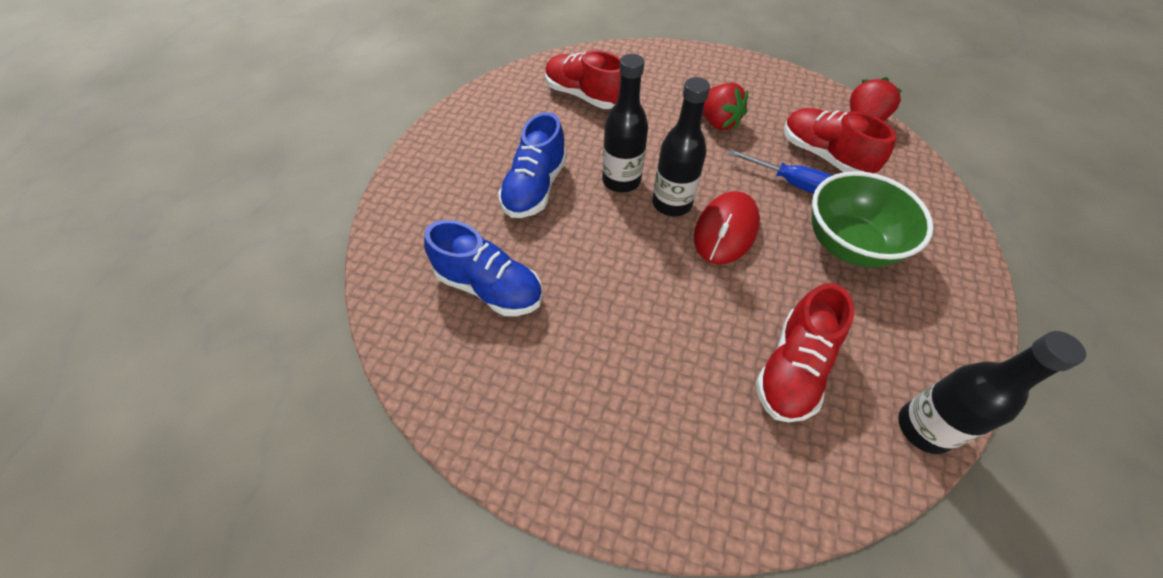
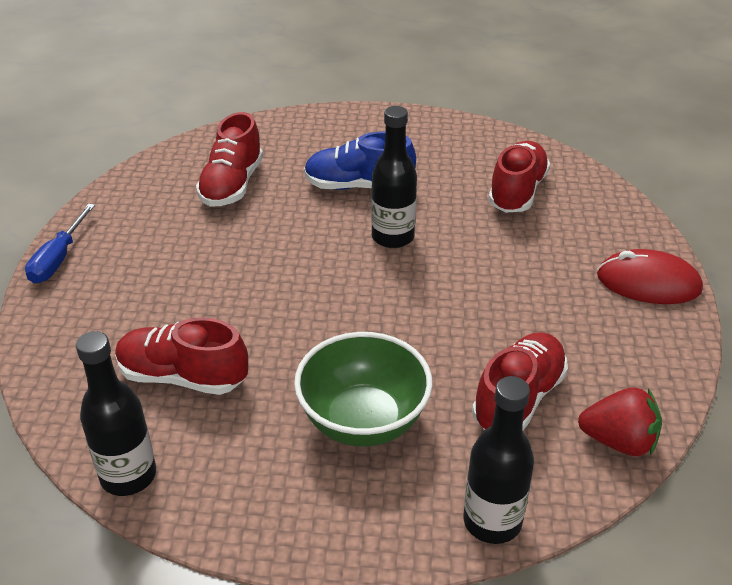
camera: 75 degrees right, 15 degrees down
blue shoe [424,220,543,316] -> red shoe [196,112,263,207]
black bottle [652,77,710,216] -> black bottle moved to [463,376,534,544]
red mouse [694,191,760,264] -> red mouse moved to [597,249,703,304]
red strawberry [702,83,748,130] -> none
blue screwdriver [728,149,832,194] -> blue screwdriver moved to [25,204,95,283]

